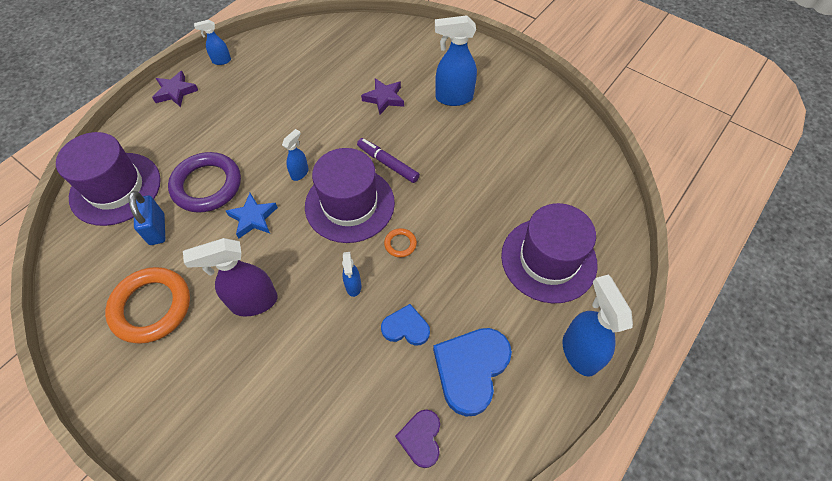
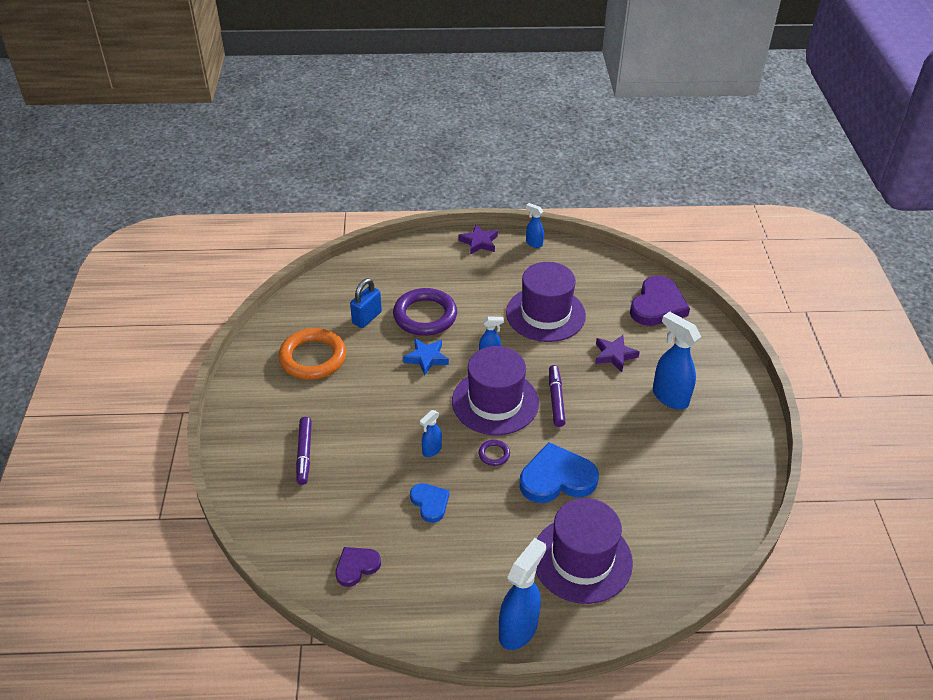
camera: 50 degrees right, 15 degrees down
purple hat [56,132,161,226] -> purple hat moved to [506,262,586,342]
purple spray bottle [183,238,278,316] -> none
orange ring [384,228,417,258] -> purple ring [478,440,510,466]
blue heart [433,328,512,417] -> blue heart moved to [520,442,599,503]
none -> purple marker [296,417,312,485]
none -> purple heart [630,276,690,326]

